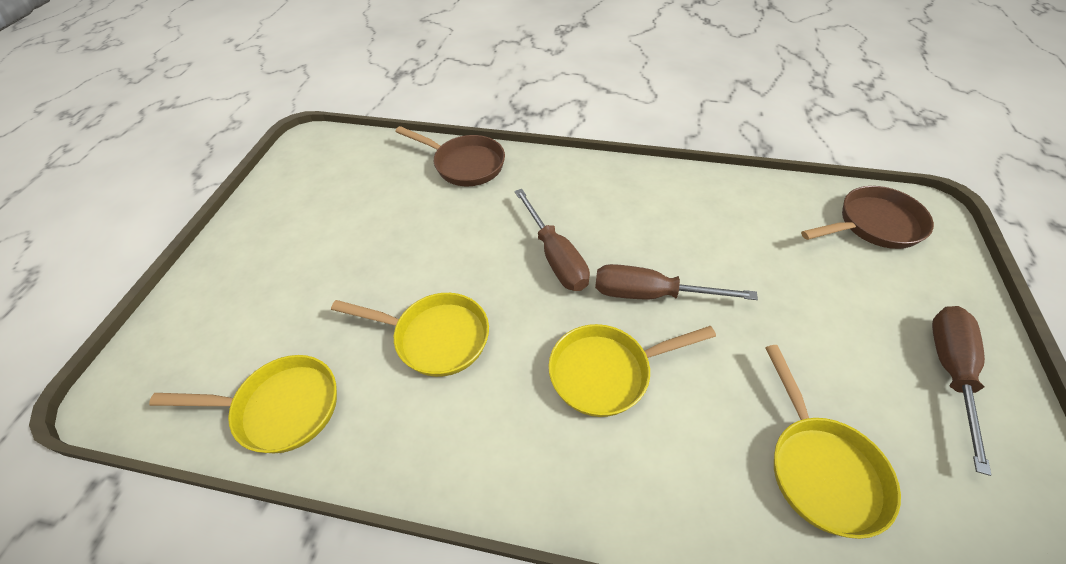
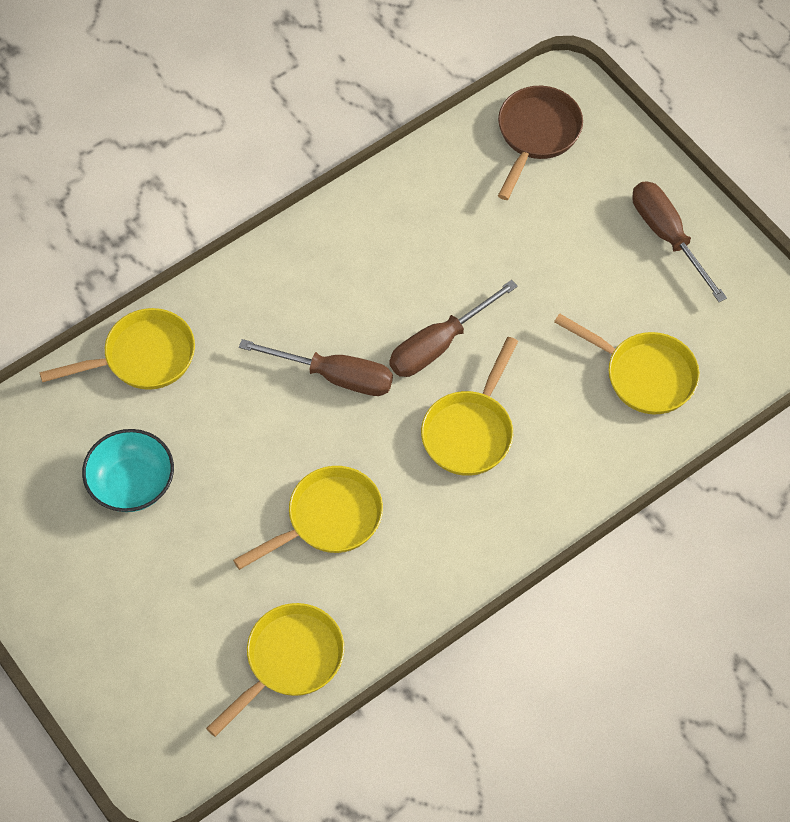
camera: 50 degrees left, 10 degrees up
brown pan [395,126,505,186] -> yellow pan [39,308,195,390]
none -> turquoise bowl [82,429,174,512]

